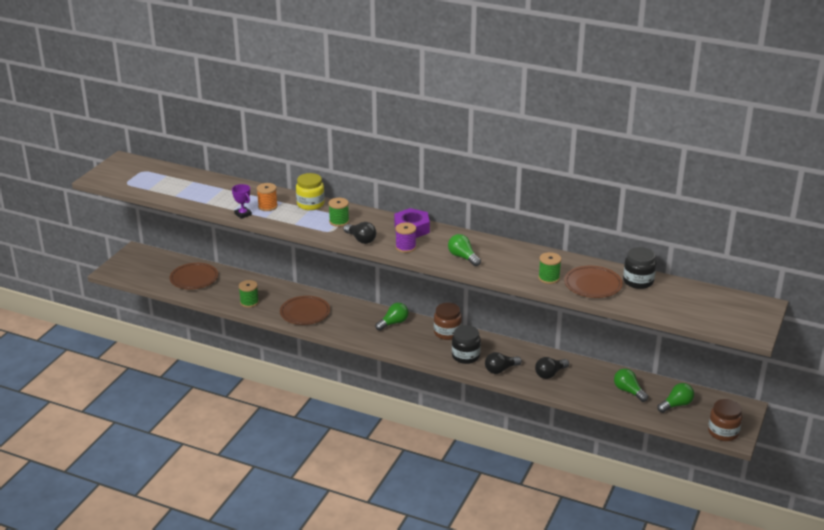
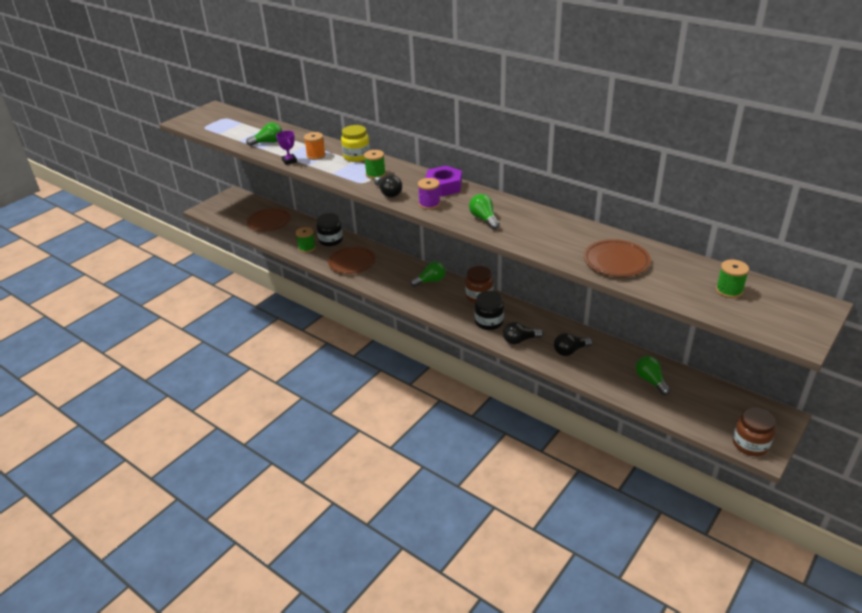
camera: 15 degrees right, 5 degrees up
green spool [538,252,561,284] -> green spool moved to [716,259,749,298]
black jar [623,247,656,289] -> black jar moved to [316,213,343,246]
green light bulb [657,383,694,413] -> green light bulb moved to [246,122,282,146]

